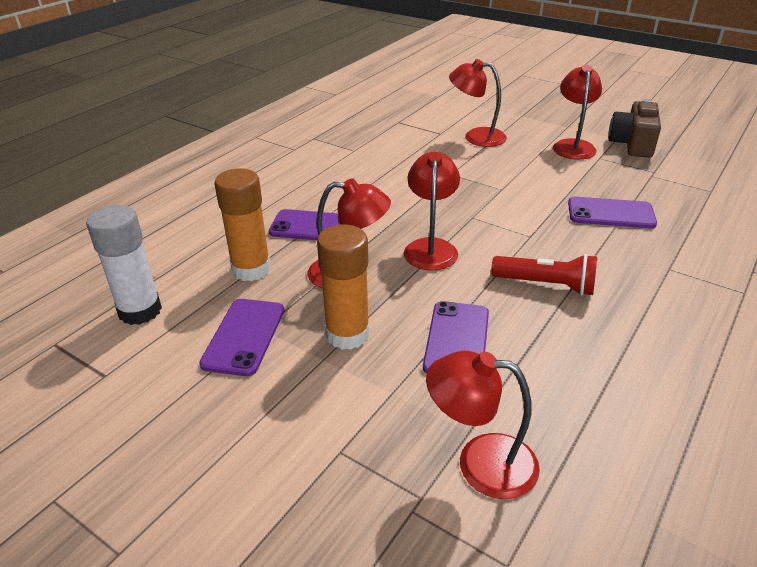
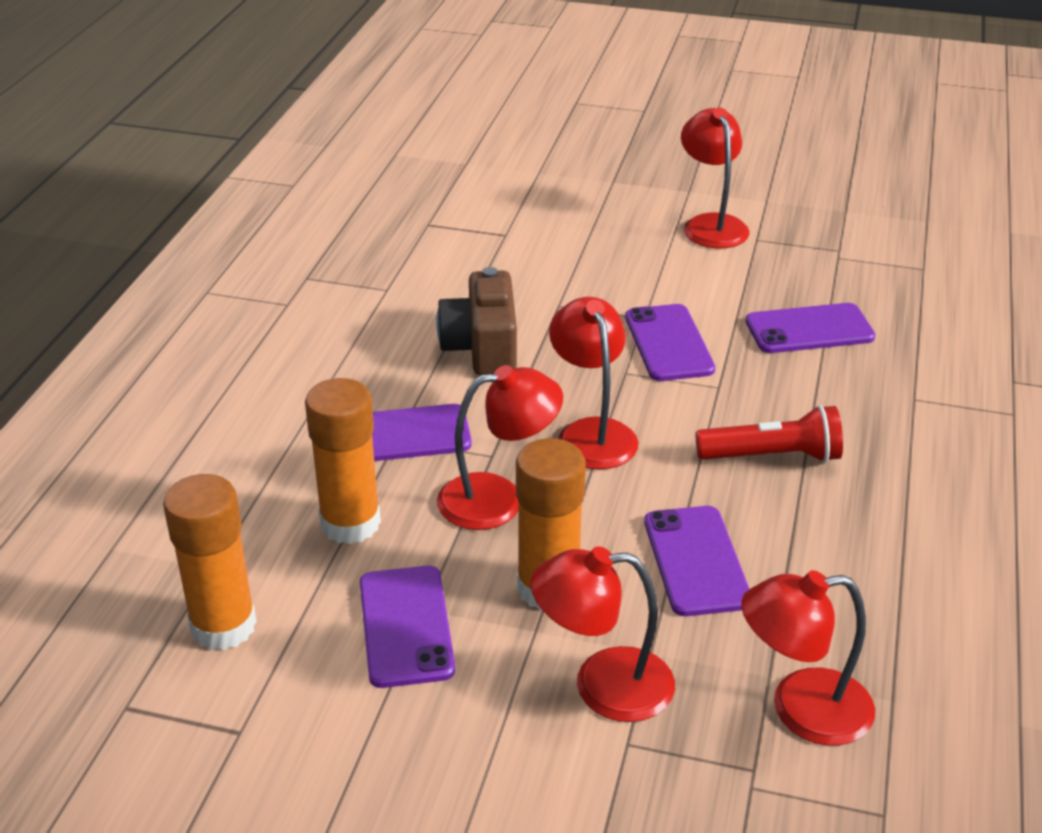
camera: 20 degrees left, 0 degrees up
white glue stick [86,205,162,325] -> orange glue stick [163,474,257,650]
red lamp [449,59,507,147] -> red lamp moved to [530,546,675,722]
brown camera [609,99,661,158] -> brown camera moved to [437,267,517,375]
none -> purple phone [625,304,715,381]

